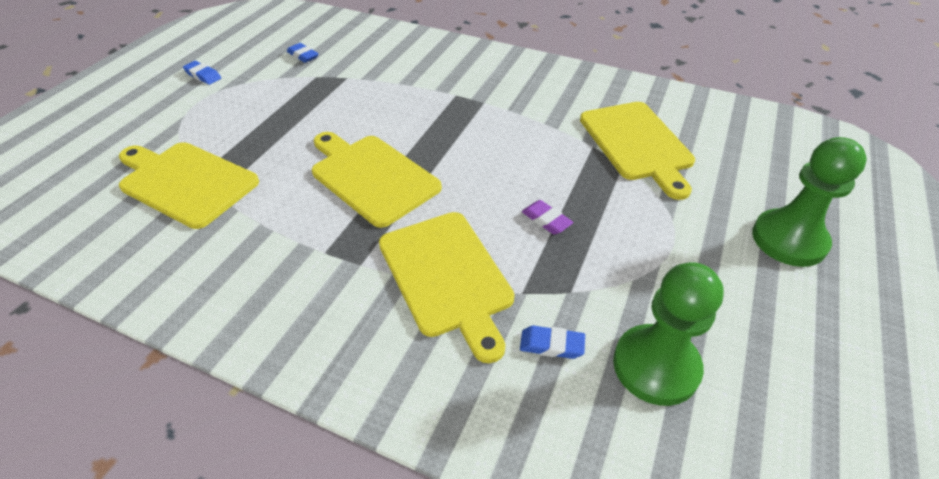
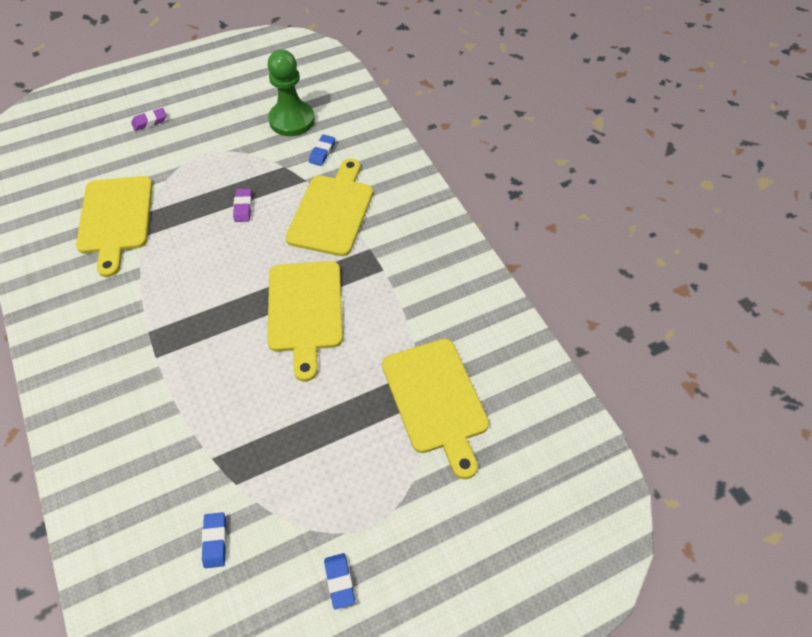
camera: 140 degrees left, 10 degrees up
blue eraser [520,326,585,359] -> blue eraser turned 60 degrees clockwise [309,134,335,166]
yellow cutting board [580,102,695,200] -> yellow cutting board turned 150 degrees clockwise [76,176,153,277]
green pawn [752,137,867,267] -> purple eraser [131,108,167,131]

